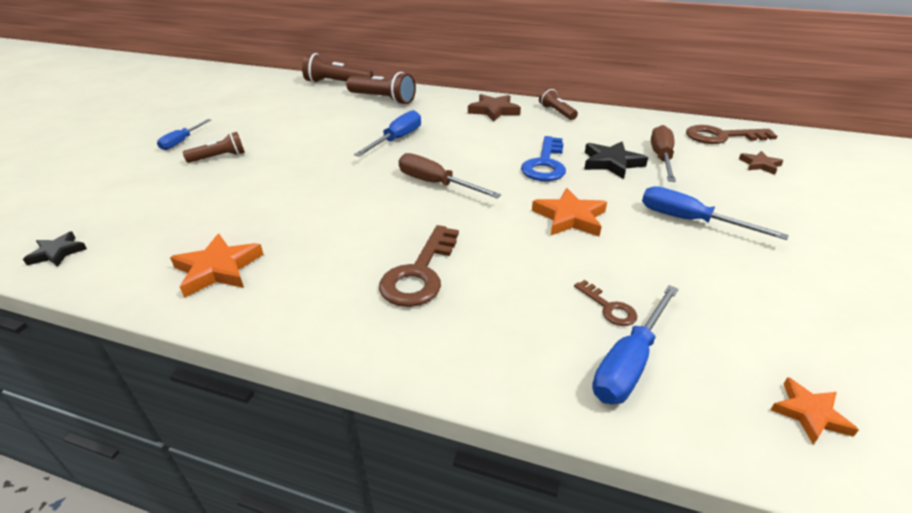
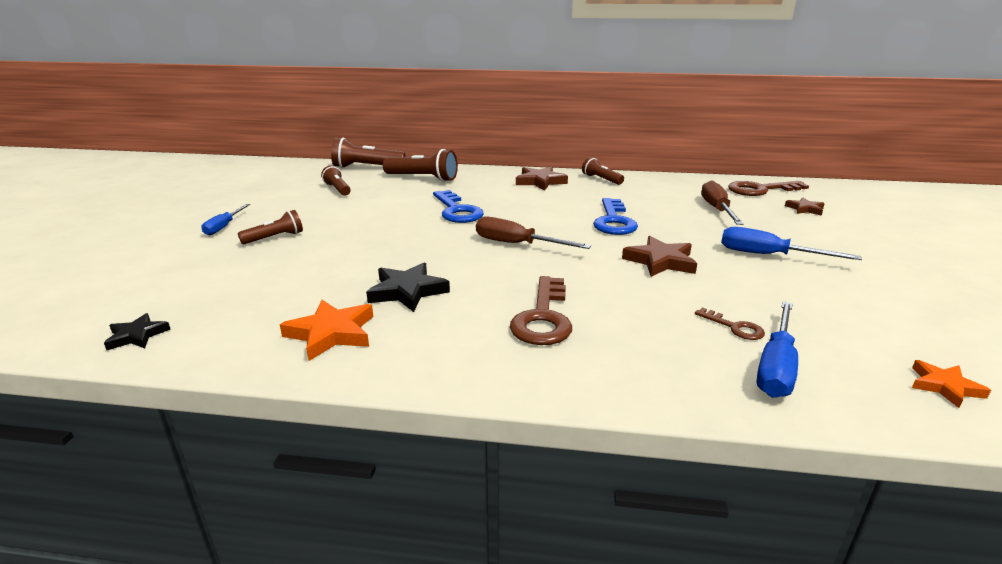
camera: 10 degrees left, 10 degrees down
blue screwdriver [354,110,421,157] -> blue key [433,190,484,223]
orange star [532,188,607,236] -> brown star [622,236,697,277]
black star [584,142,648,179] -> black star moved to [366,263,450,312]
none -> brown flashlight [321,166,351,196]

